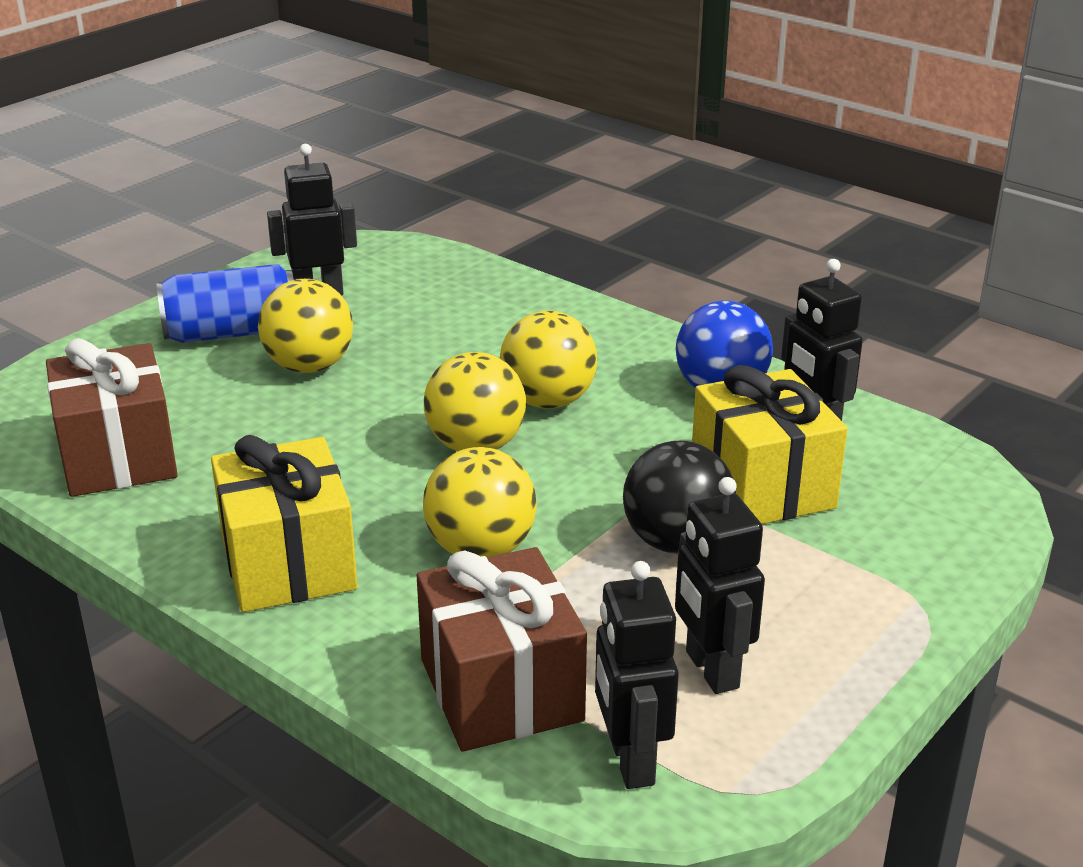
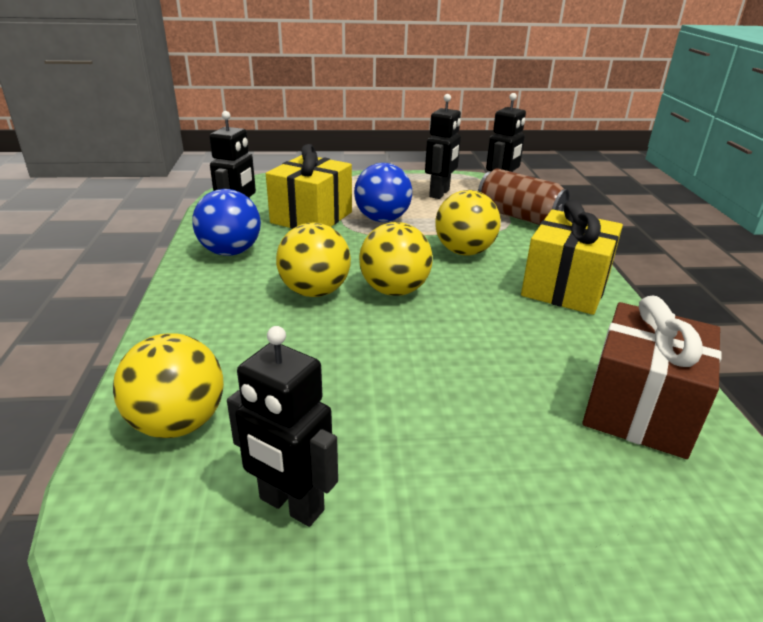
camera: 135 degrees left, 0 degrees up
blue can [156,264,294,343] -> none
yellow ball [258,279,353,373] -> yellow ball moved to [113,333,224,438]
brown gift [417,547,587,752] -> brown can [478,168,570,225]
black ball [623,441,736,554] -> blue ball [354,163,412,222]

